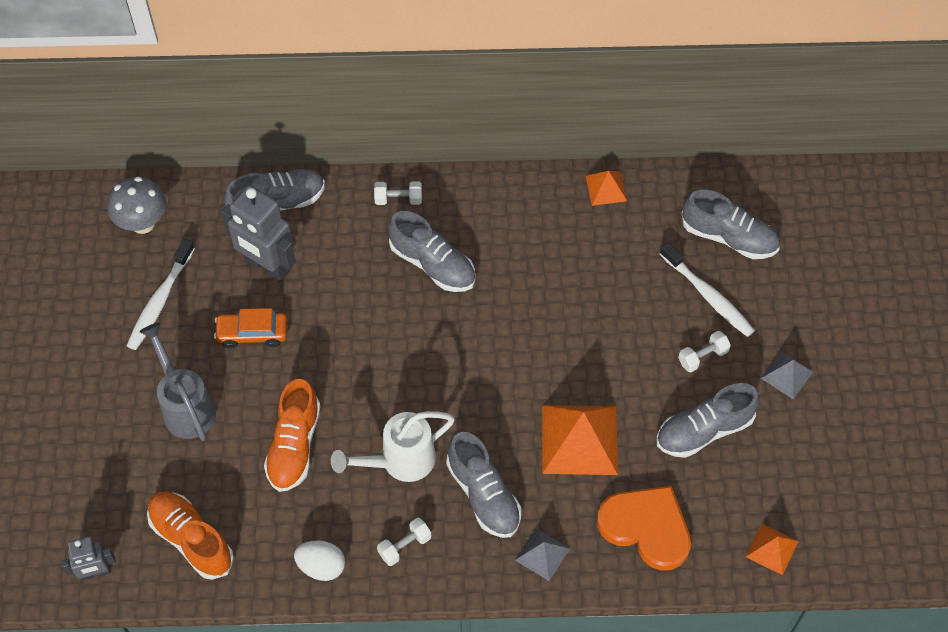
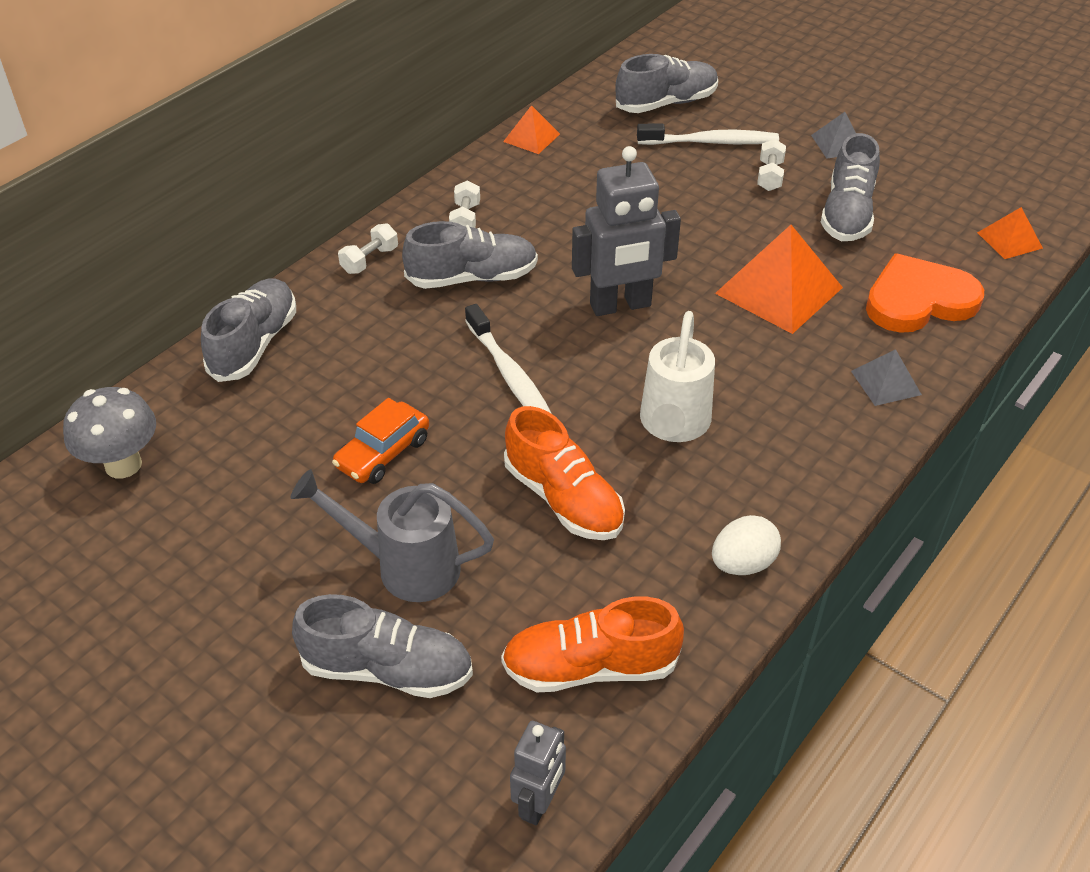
camera: 50 degrees left, 15 degrees down
white toothbrush [126,239,195,350] -> white toothbrush moved to [465,304,552,414]
grey robot [221,185,296,282] -> grey robot moved to [572,146,681,316]
white dumbbell [377,518,431,566] -> white dumbbell moved to [449,181,480,228]
grey shoe [446,432,521,538] -> grey shoe moved to [292,594,473,698]

